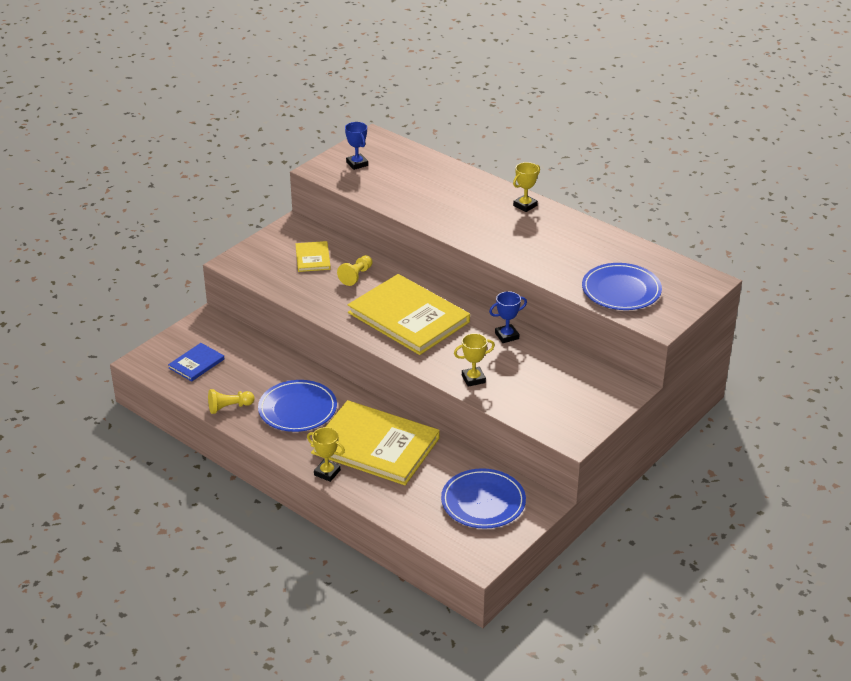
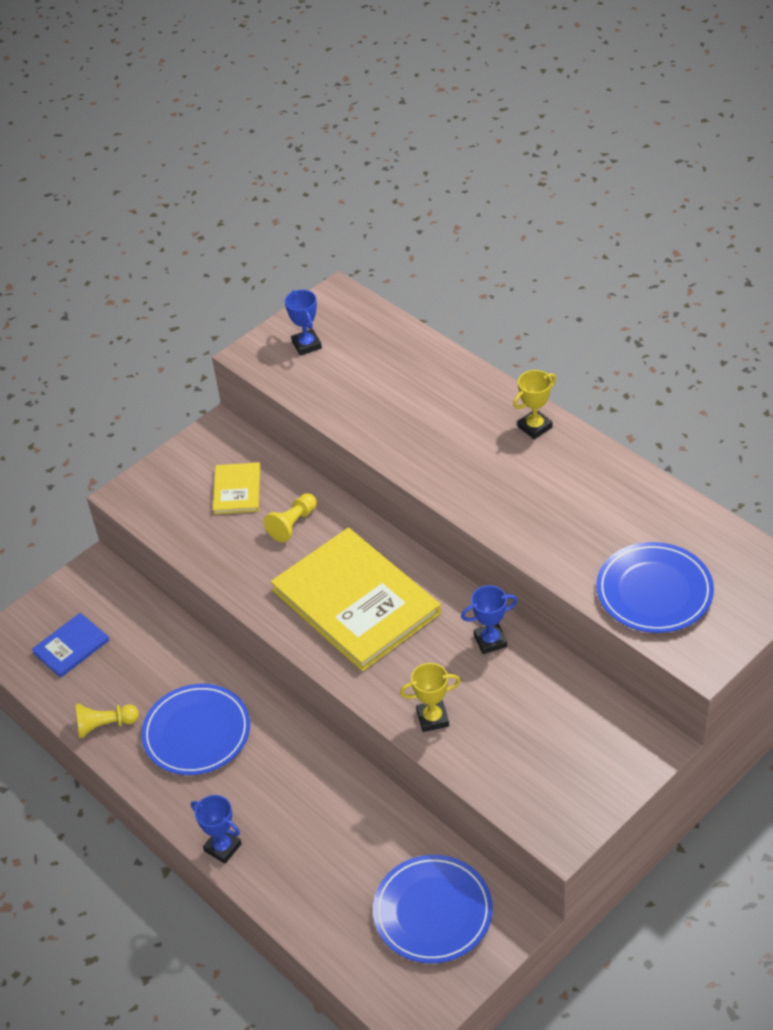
camera: 10 degrees right, 10 degrees up
yellow trophy [307,427,345,482] -> blue trophy [191,795,242,864]
yellow book [311,400,440,485] -> none

